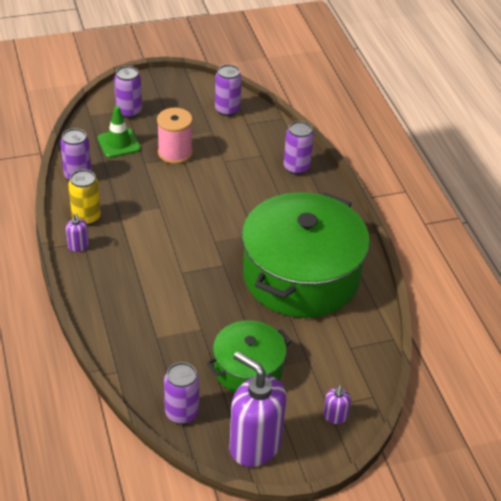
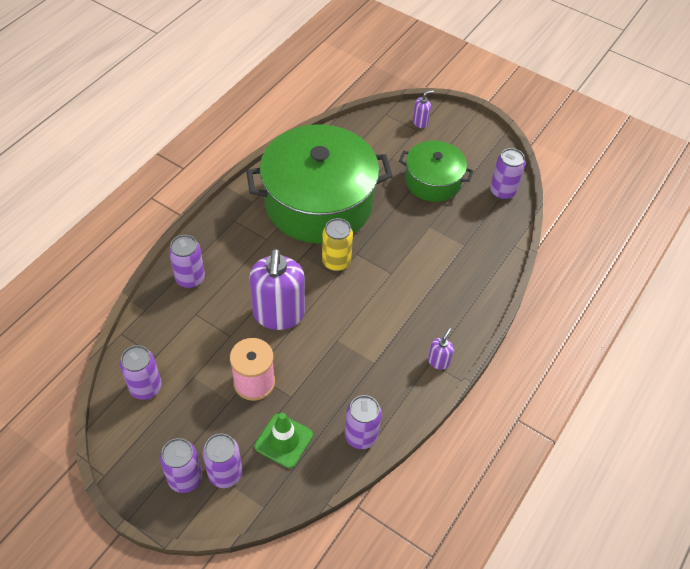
camera: 130 degrees left, 10 degrees up
yellow can [68,169,101,226] -> yellow can moved to [322,218,353,271]
purple soap dispenser [229,351,286,467] -> purple soap dispenser moved to [249,249,305,330]
none -> purple can [160,438,202,493]

